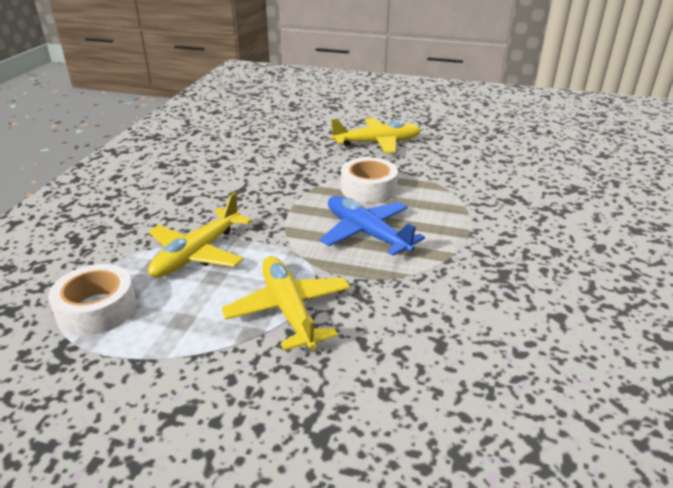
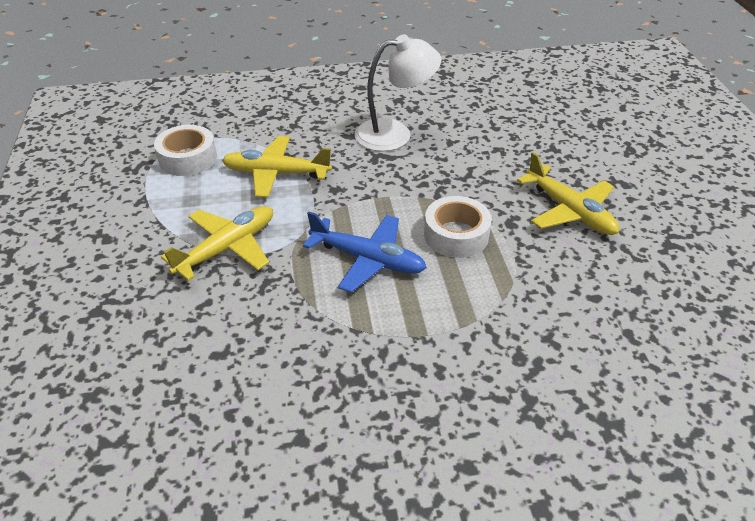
camera: 65 degrees right, 10 degrees up
blue plane [320,196,425,256] -> blue plane turned 90 degrees clockwise [303,211,427,293]
none -> white lamp [355,34,441,151]

